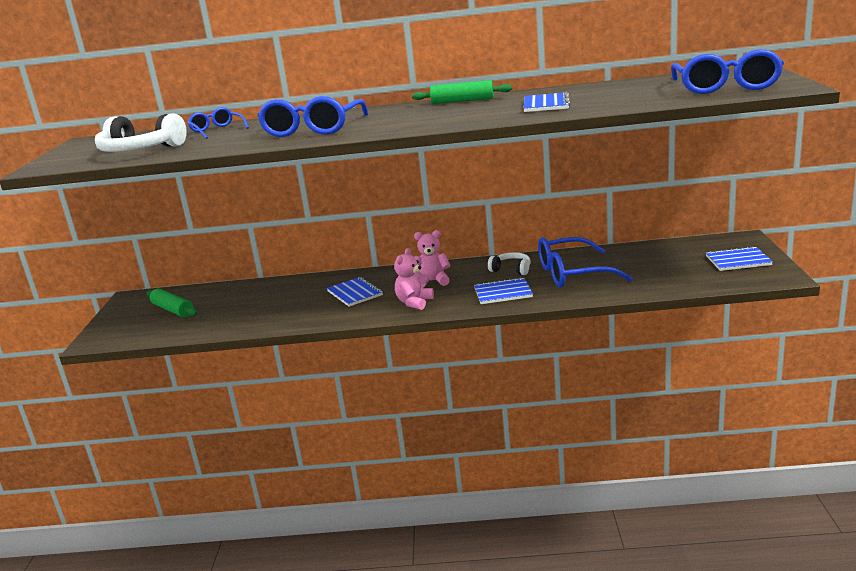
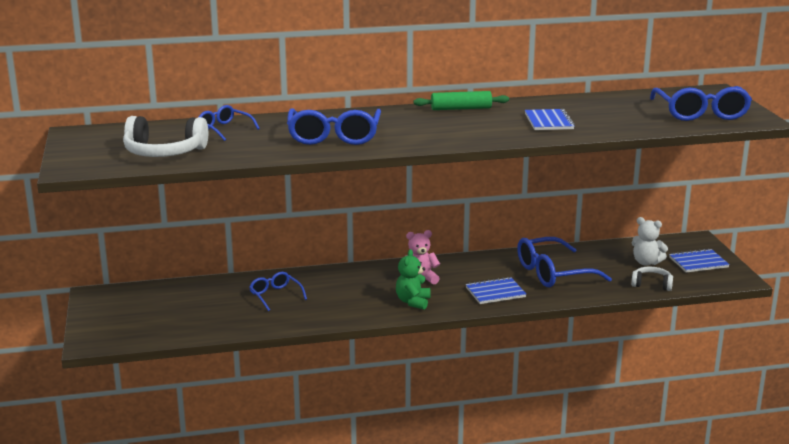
camera: 15 degrees left, 0 degrees up
green rolling pin [147,288,198,317] -> none
blue notebook [327,277,383,307] -> none
pink teddy bear [394,248,434,310] -> green teddy bear [396,249,431,310]
white headphones [488,252,531,275] -> white headphones moved to [631,266,673,291]
none -> blue glasses [249,272,307,311]
none -> white teddy bear [632,217,668,266]

